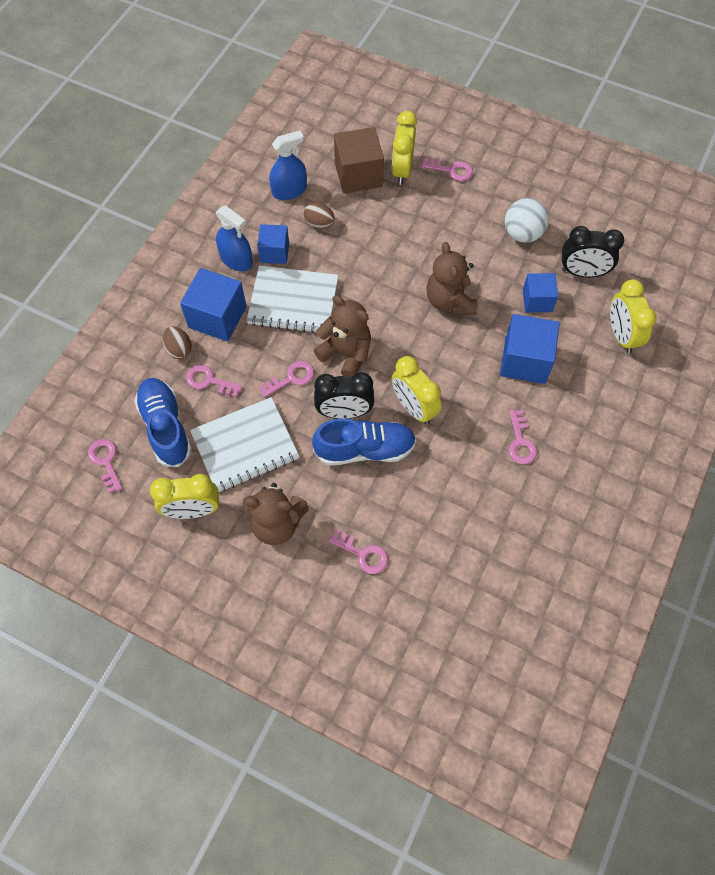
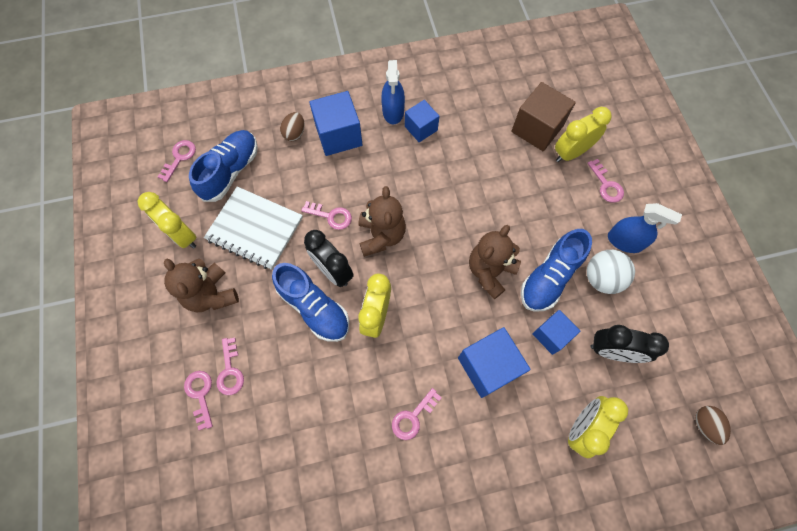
camera: 50 degrees right, 5 degrees up
pink key [186,365,242,397] -> pink key moved to [184,371,213,430]
white notebook [246,265,338,333] -> none
blue spray bottle [269,131,307,200] -> blue spray bottle moved to [608,203,682,253]
brown egg [304,202,335,228] -> brown egg moved to [695,406,731,445]
black clock [562,226,624,278] -> black clock turned 45 degrees counterclockwise [591,325,669,363]
none -> blue shoe [521,229,592,312]

